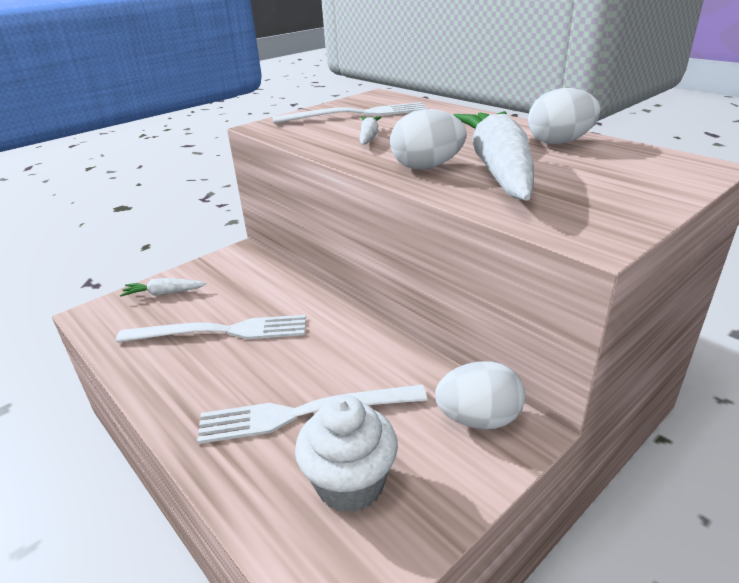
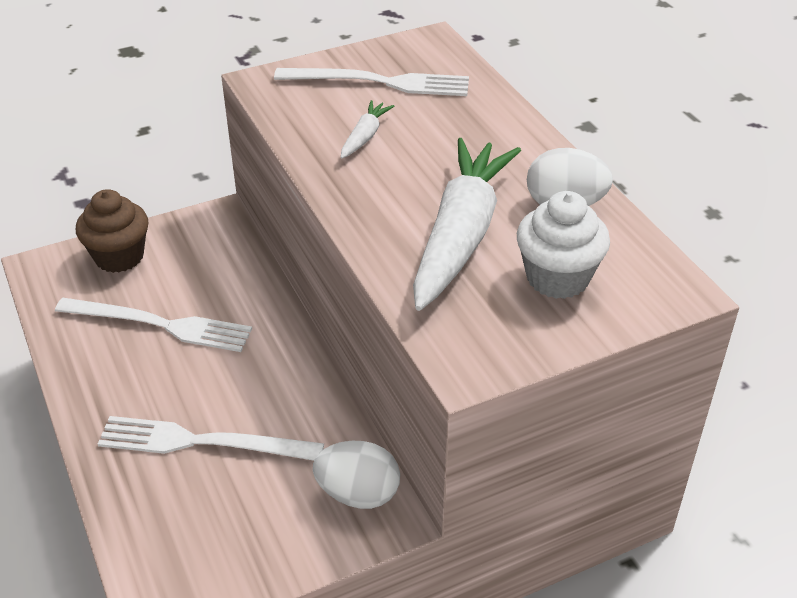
camera: 15 degrees right, 10 degrees up
white carrot [120,278,206,297] -> brown cupcake [76,189,149,273]
white cupcake [295,395,398,513] -> white cupcake moved to [517,191,610,299]
white egg [390,109,467,169] -> none

